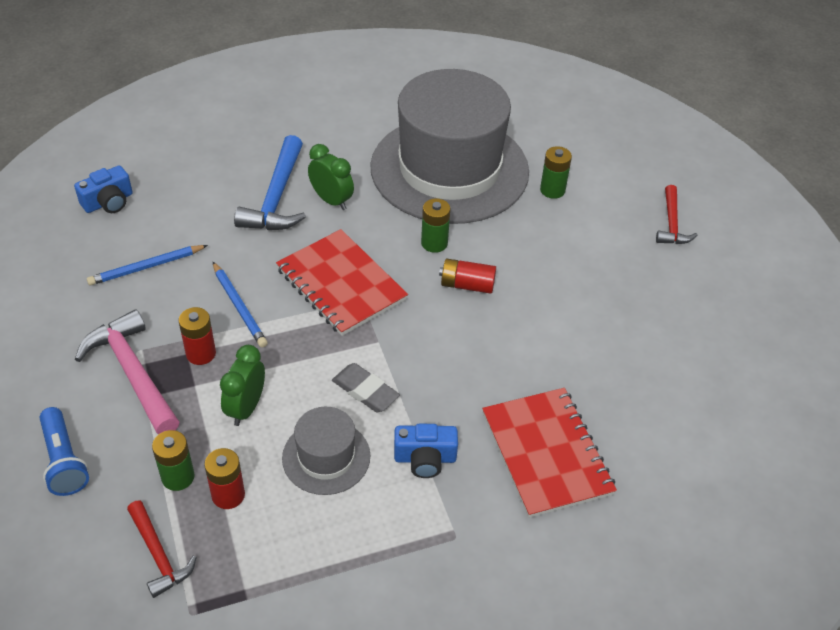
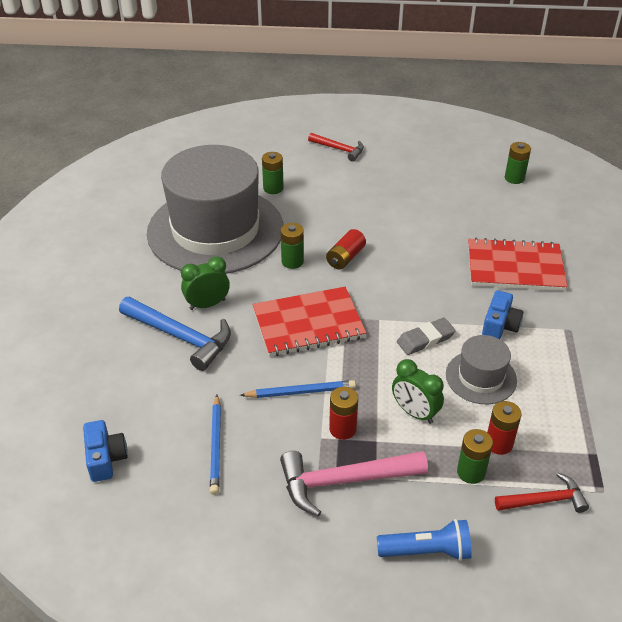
camera: 65 degrees left, 5 degrees down
none -> green battery [505,142,531,184]

